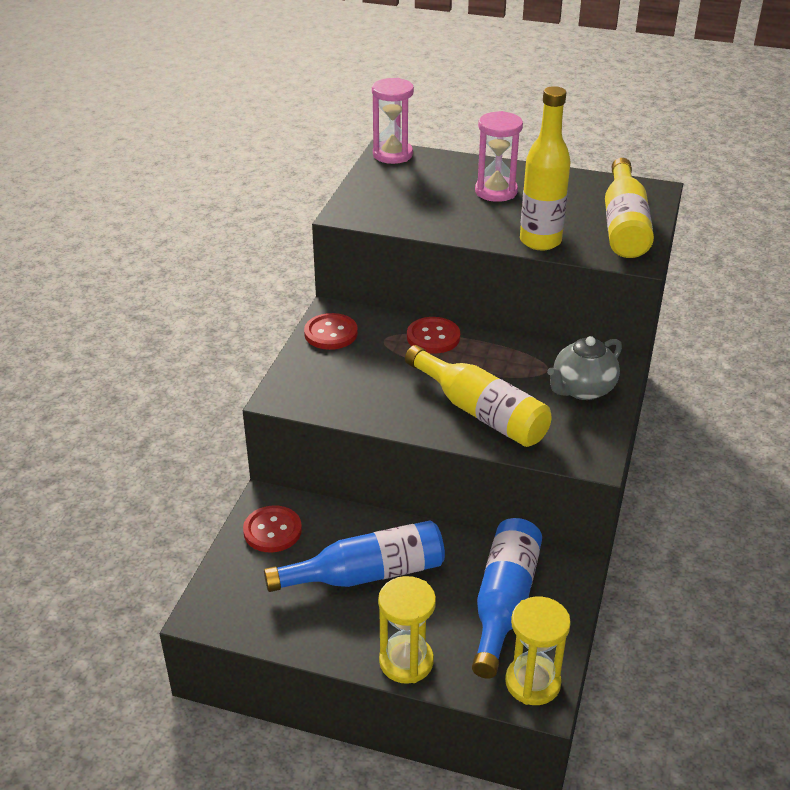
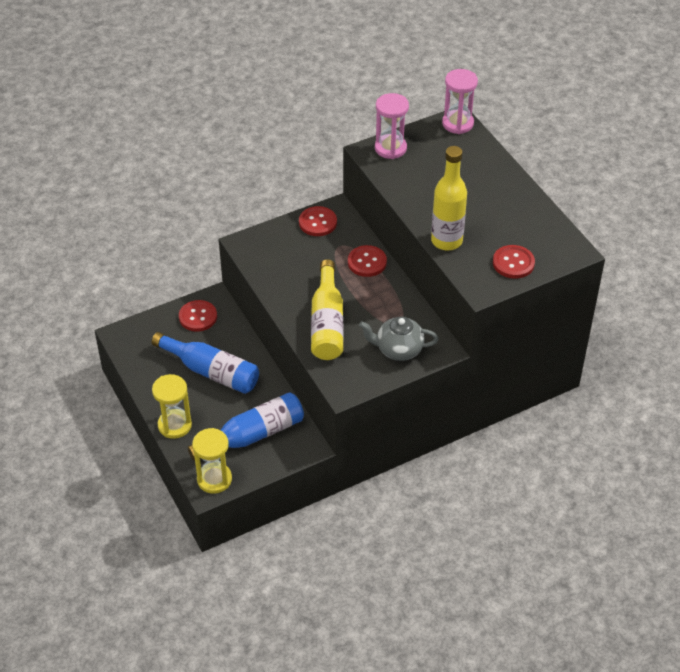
camera: 45 degrees right, 10 degrees up
pink hourglass [475,111,523,202] -> pink hourglass moved to [375,93,409,159]
yellow bottle [605,158,654,258] -> red button [493,245,535,279]

